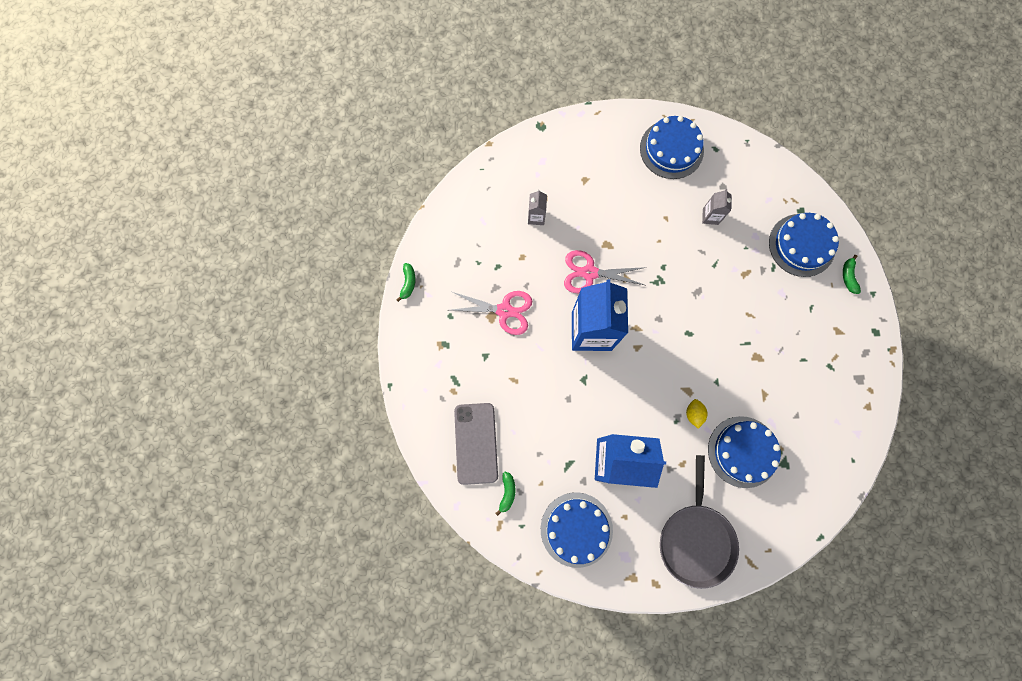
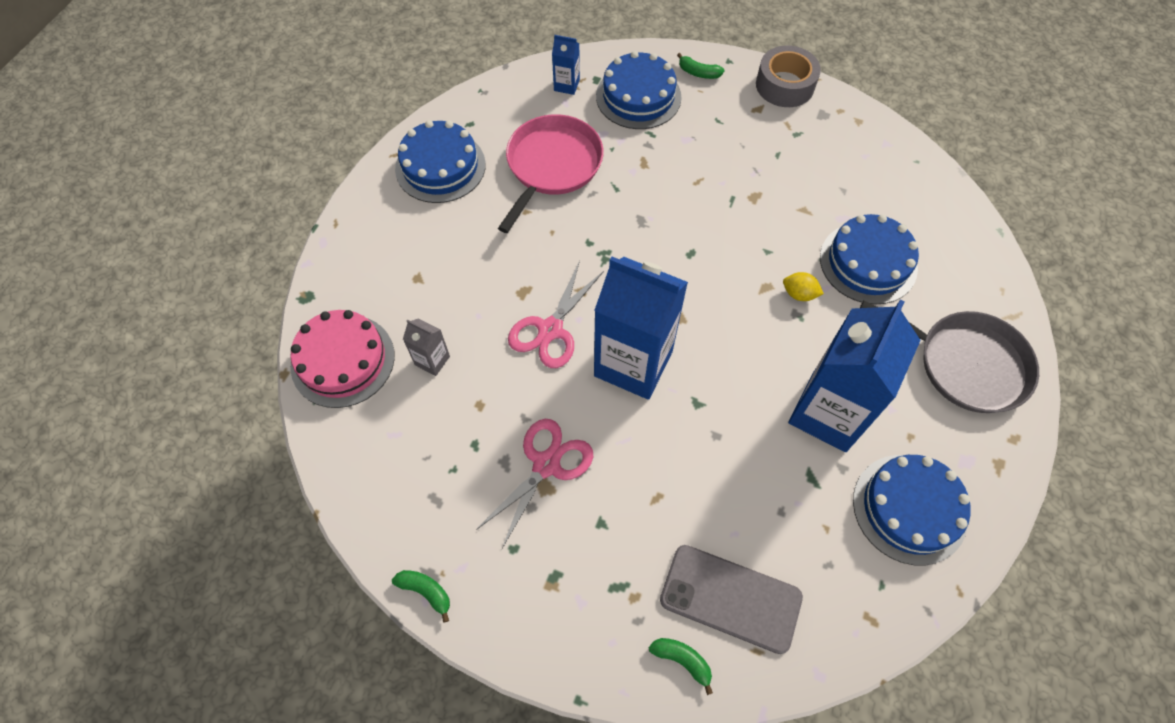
camera: 65 degrees left, 15 degrees down
green banana [495,472,515,516] -> green banana moved to [649,638,713,695]
grey carton [702,189,731,225] -> pink pan [498,114,604,233]
none -> pink cake [290,310,395,408]
none -> blue carton [552,35,580,95]
none -> grey tape [756,46,821,107]

